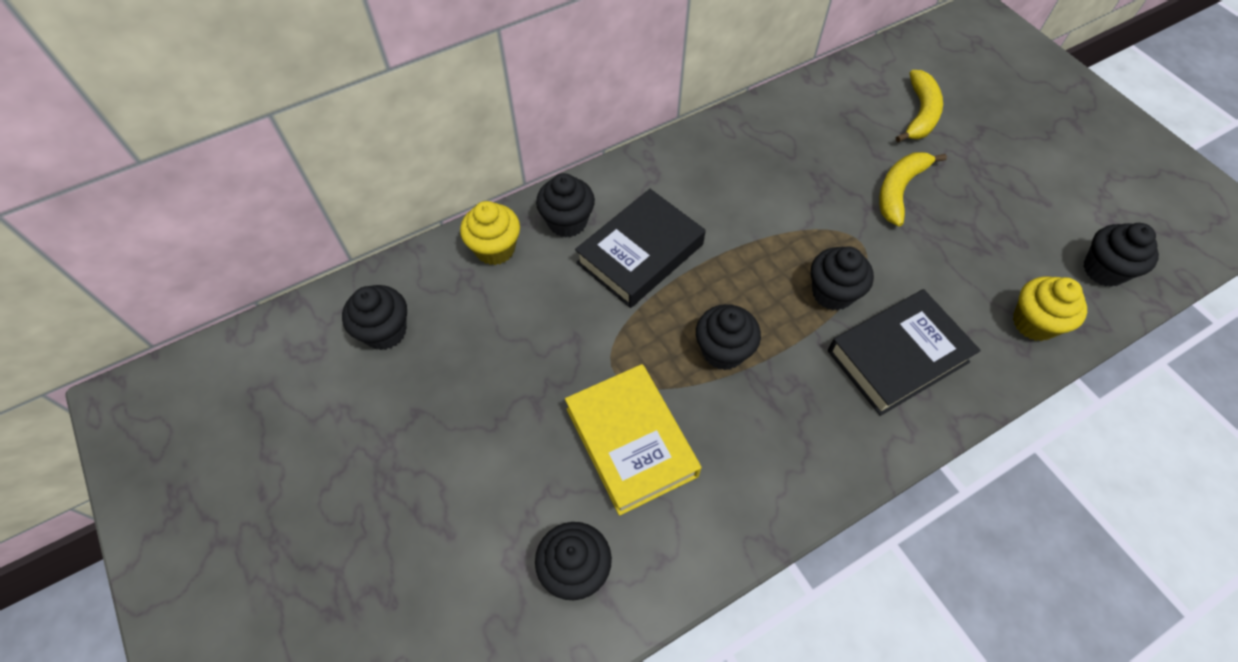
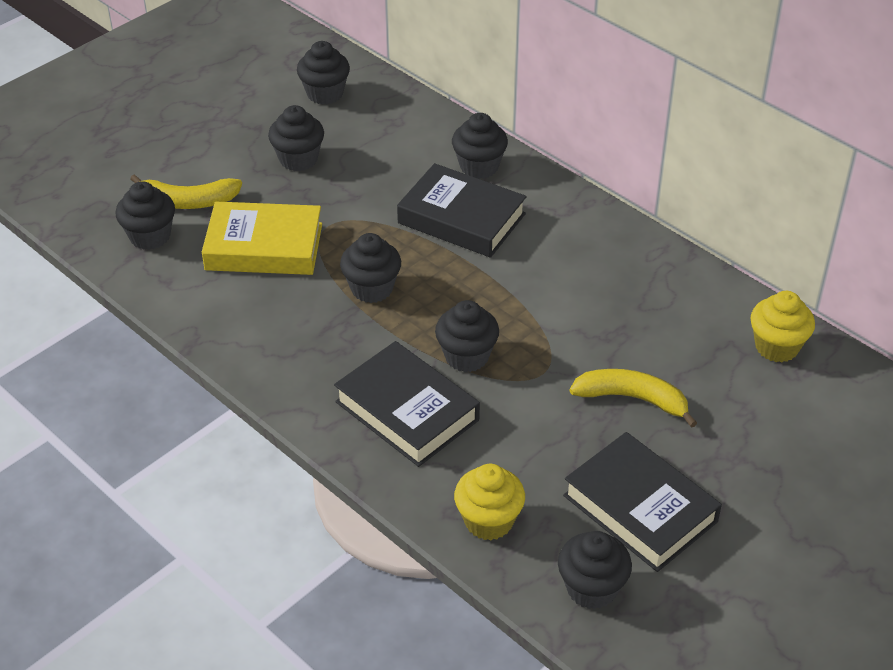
camera: 75 degrees right, 15 degrees down
yellow cupcake [460,201,520,265] -> yellow cupcake moved to [750,291,815,363]
yellow book [565,364,702,516] -> yellow book turned 45 degrees clockwise [202,202,322,275]
yellow banana [896,70,943,142] -> yellow banana moved to [130,175,242,209]
none -> black cupcake [268,105,324,171]
none -> black book [563,432,722,572]

